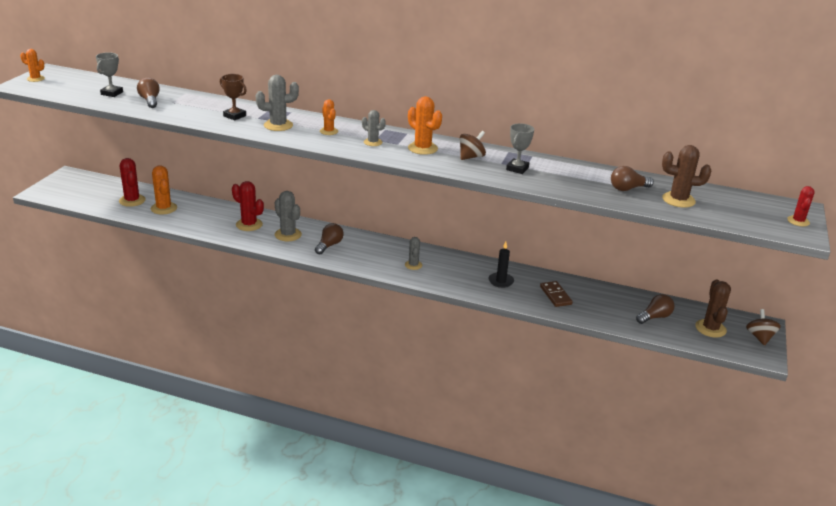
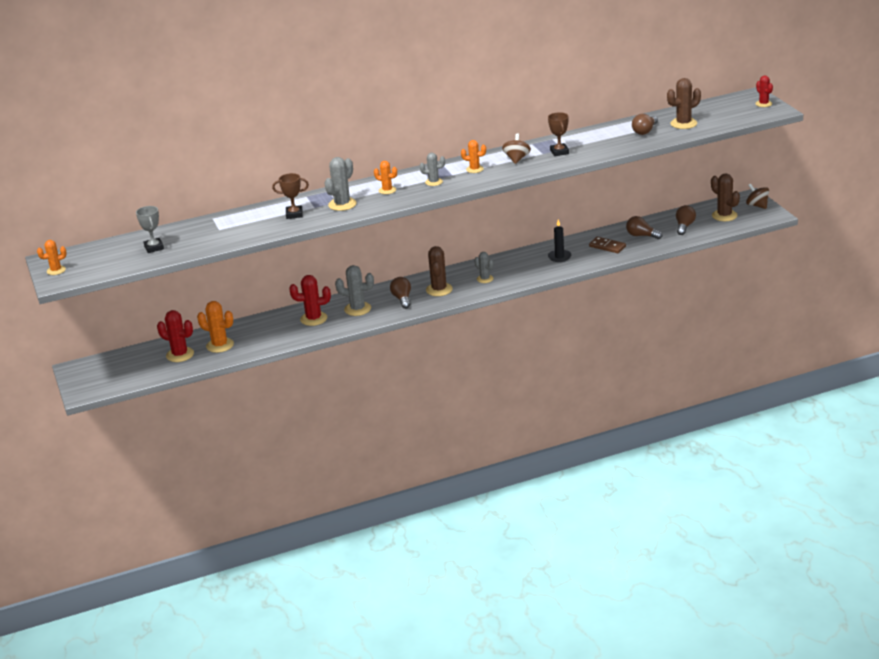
camera: 35 degrees left, 0 degrees up
brown light bulb [137,77,160,108] -> brown light bulb moved to [626,216,662,239]
orange cactus [408,96,442,155] -> orange cactus [461,140,486,173], size x0.64
grey trophy [506,123,534,174] -> brown trophy [548,112,569,156]
none -> brown cactus [426,246,453,296]

